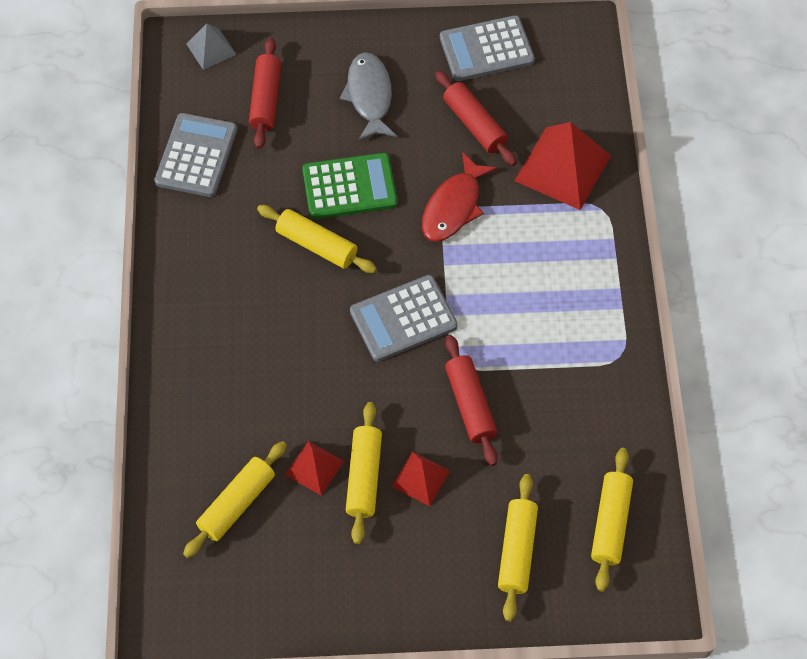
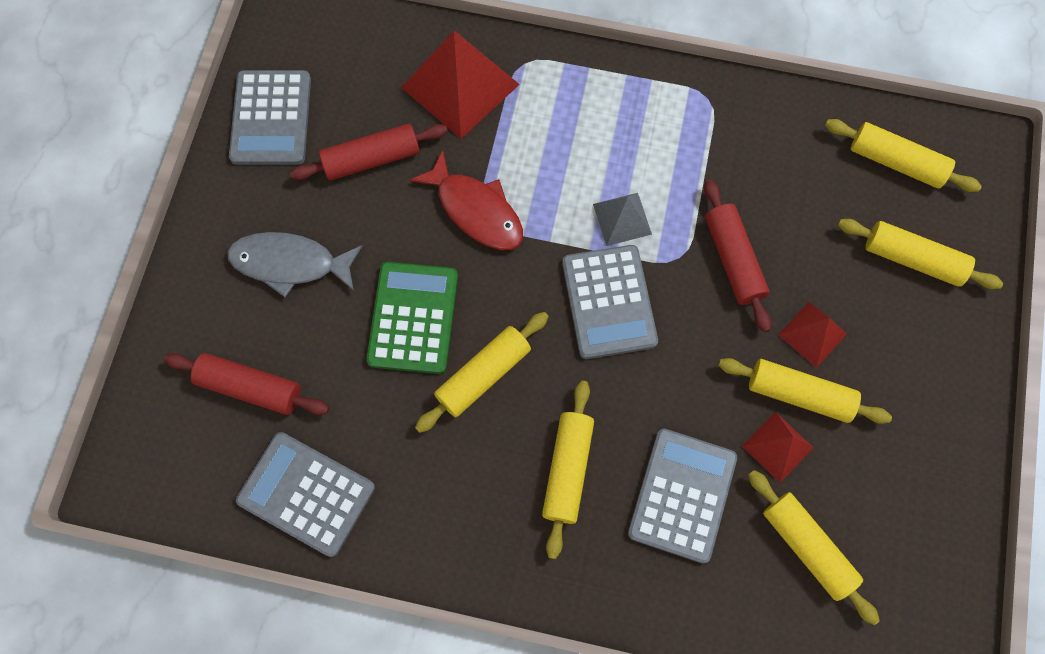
camera: 75 degrees left, 10 degrees up
grey pyramid [186,23,236,70] -> grey pyramid moved to [593,193,652,246]
red rolling pin [445,335,498,466] -> red rolling pin turned 75 degrees clockwise [704,179,771,332]
none -> yellow rolling pin [542,380,594,559]
none -> grey calculator [628,429,737,563]

